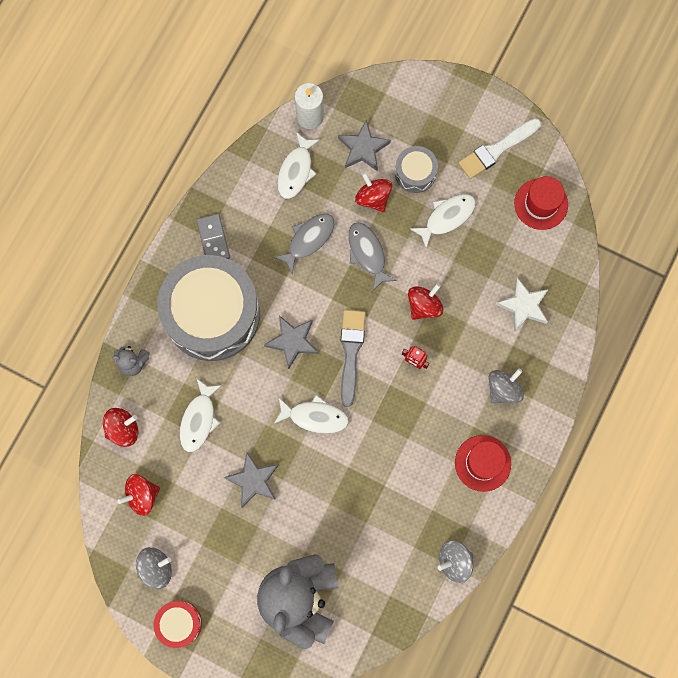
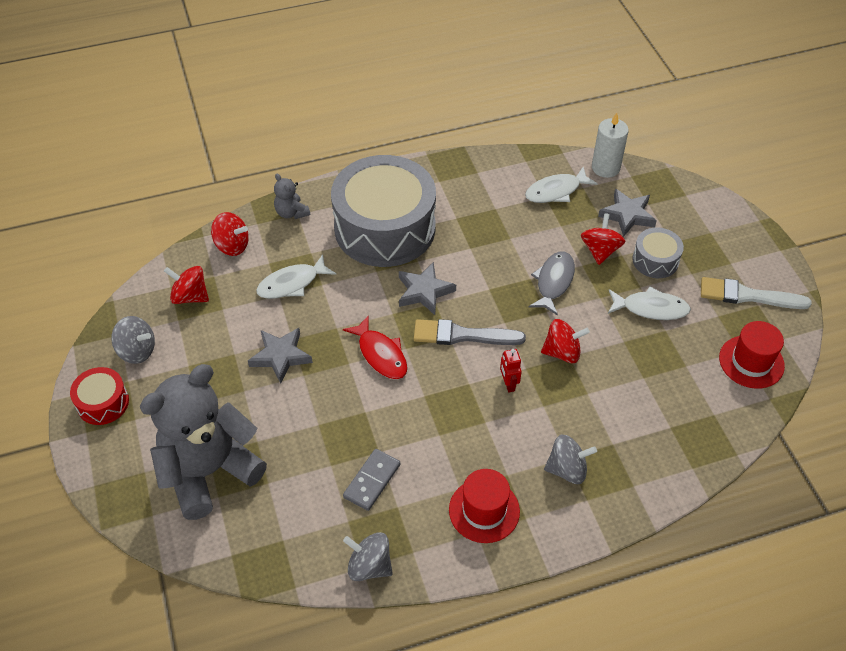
camera: 45 degrees right, 25 degrees down
grey domino [196,213,230,259] -> grey domino moved to [343,449,400,511]
grey fish [273,214,335,274] -> none
white fish [274,395,349,434] -> red fish [343,315,408,379]
grey brush [341,310,366,407] -> grey brush turned 135 degrees counterclockwise [414,319,526,345]
white star [496,277,549,332] -> none

